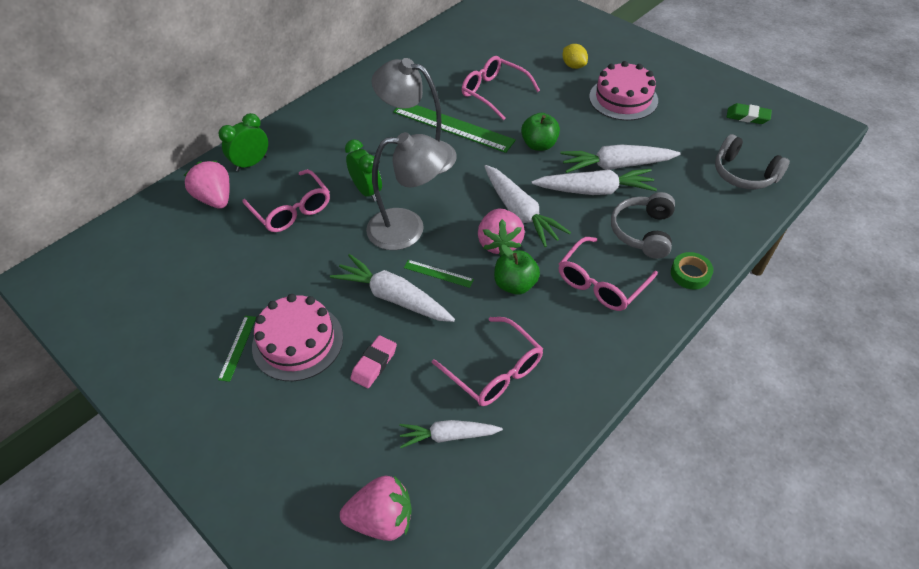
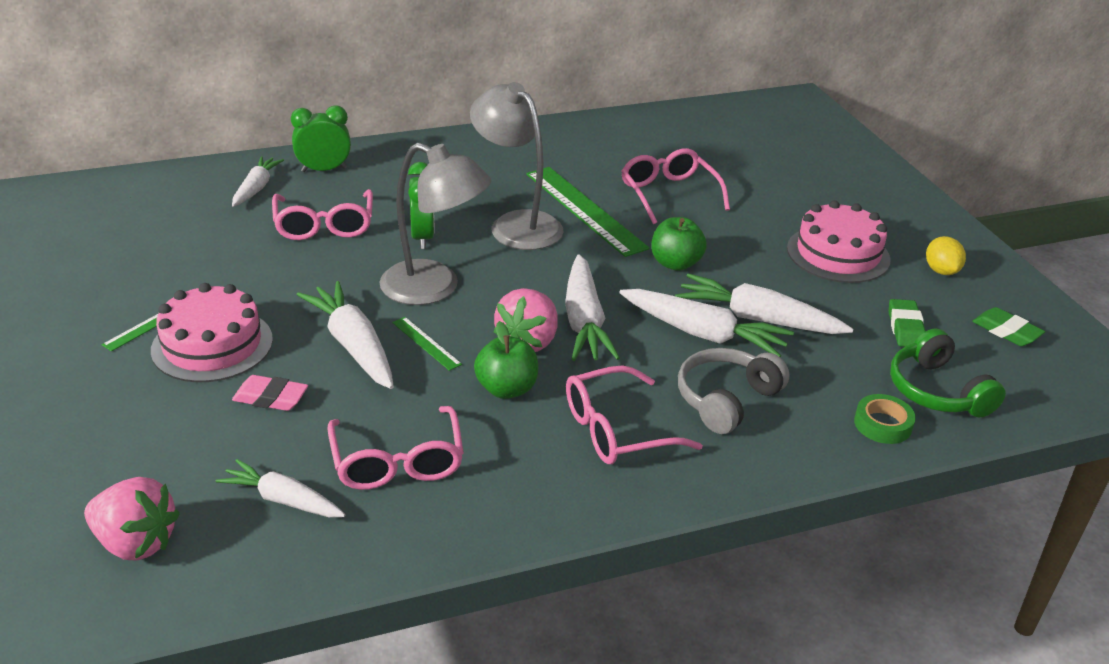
camera: 25 degrees right, 15 degrees down
pink strawberry [184,161,230,209] -> white carrot [232,156,284,207]
pink eraser [351,335,397,388] -> pink eraser turned 45 degrees clockwise [232,375,308,411]
yellow lemon [562,44,588,69] -> yellow lemon moved to [926,236,966,275]
green tape [671,252,713,290] -> green tape moved to [854,394,916,444]
grey headphones [715,134,790,189] -> green headphones [890,328,1006,418]
none -> green eraser [889,299,926,347]

